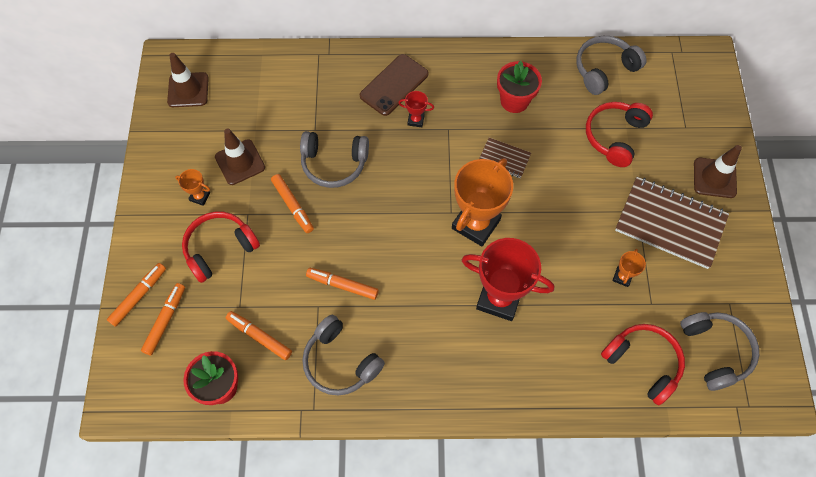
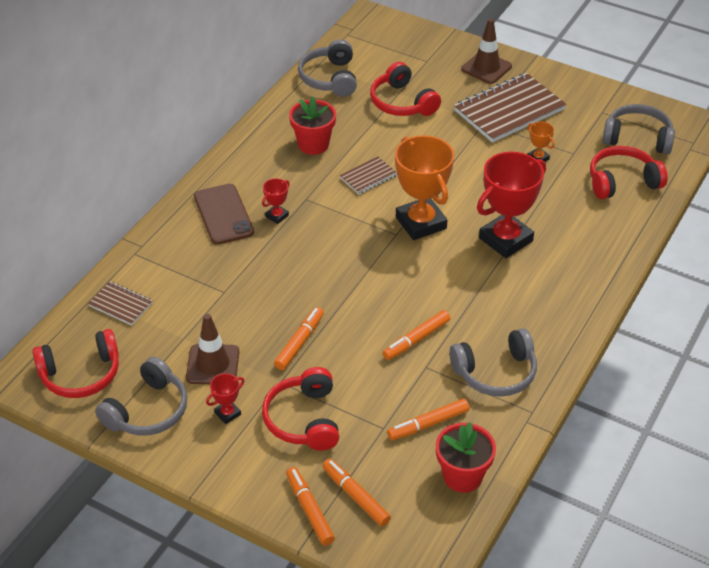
camera: 60 degrees left, 20 degrees down
brown traffic cone [167,53,209,107] -> red headphones [32,329,119,398]
orange trophy [175,169,210,206] -> red trophy [206,374,244,424]
orange marker [271,174,314,233] -> orange marker turned 60 degrees counterclockwise [274,307,324,370]
grey headphones [300,131,369,188] -> grey headphones moved to [95,357,187,436]
none -> brown notebook [88,282,153,325]

